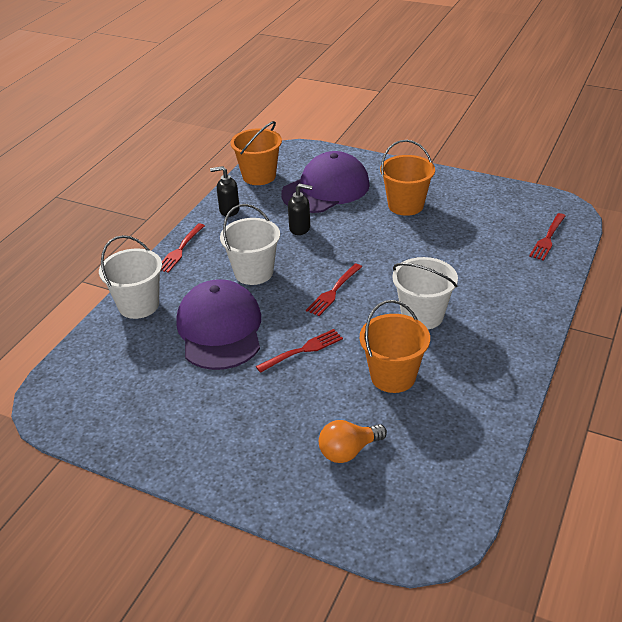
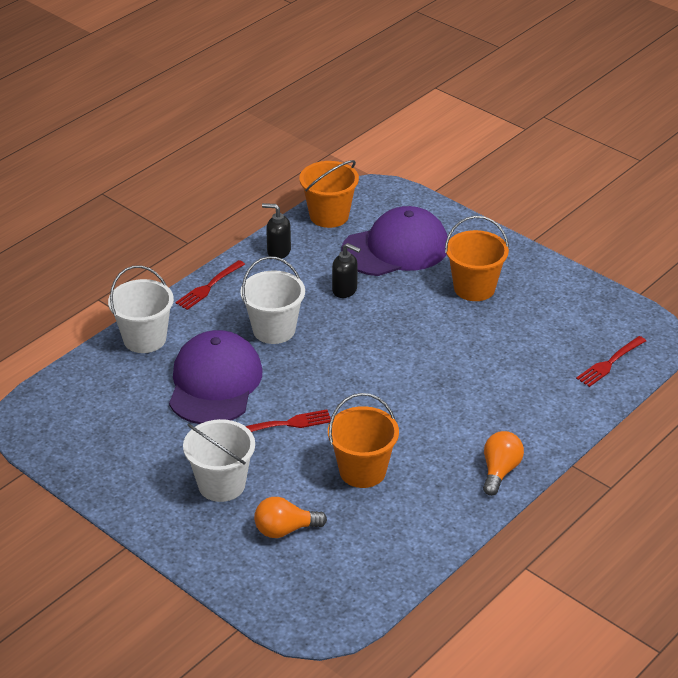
camera: 15 degrees right, 0 degrees up
red fork [306,264,362,316] -> none
white bucket [392,257,458,329] -> white bucket moved to [183,419,255,502]
none -> orange light bulb [483,431,524,496]

